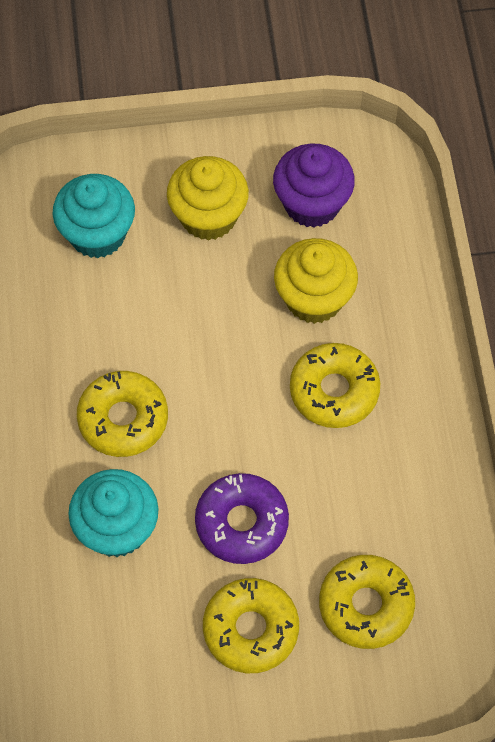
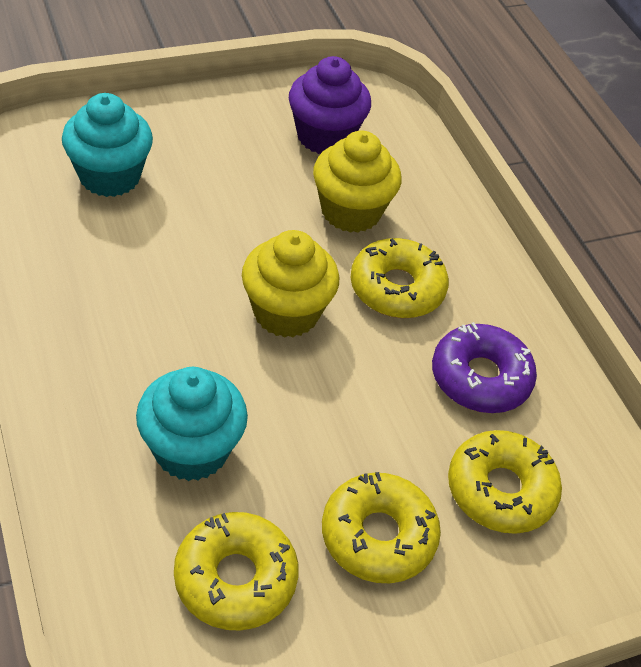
camera: 20 degrees left, 15 degrees down
yellow donut [77,371,168,457] -> yellow donut moved to [174,512,299,631]
yellow cupcake [167,156,249,241] -> yellow cupcake moved to [242,230,339,338]
purple donut [195,473,289,564] -> purple donut moved to [432,322,537,413]

